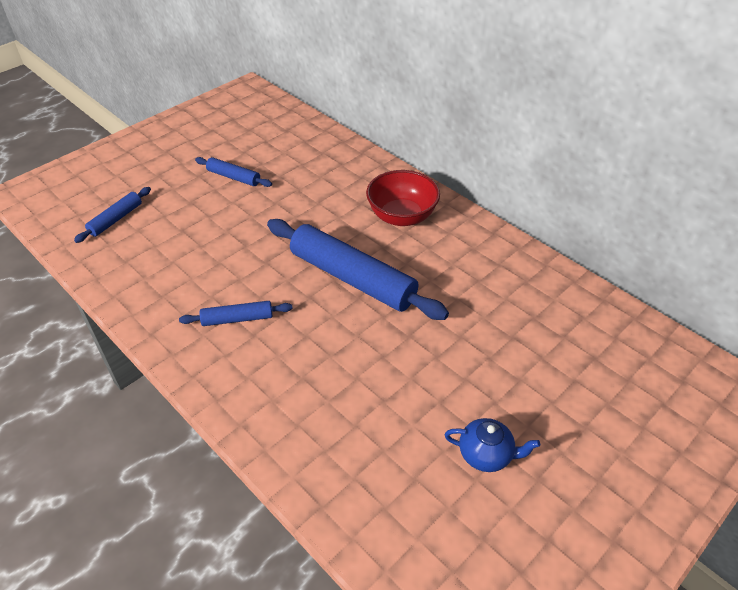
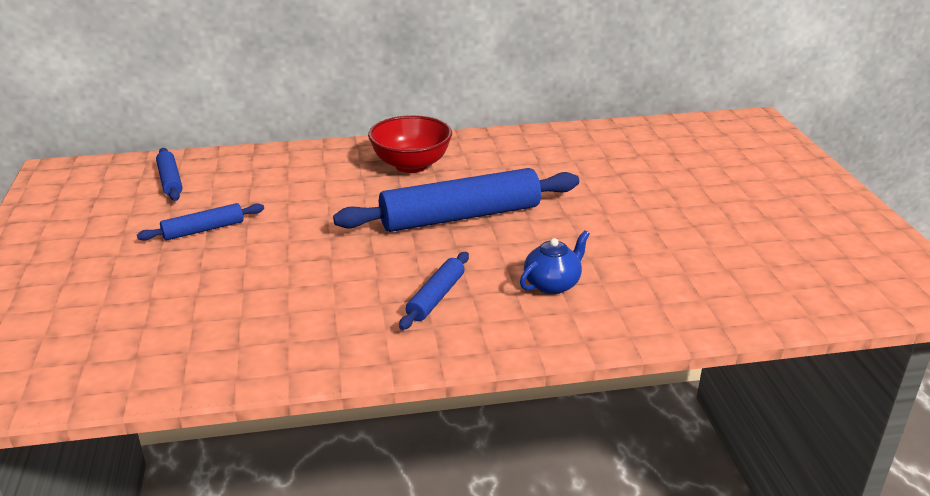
camera: 55 degrees left, 15 degrees down
blue rolling pin [74,187,151,243] -> blue rolling pin moved to [156,148,183,201]
blue teapot [445,418,540,472] -> blue teapot moved to [520,230,590,294]

